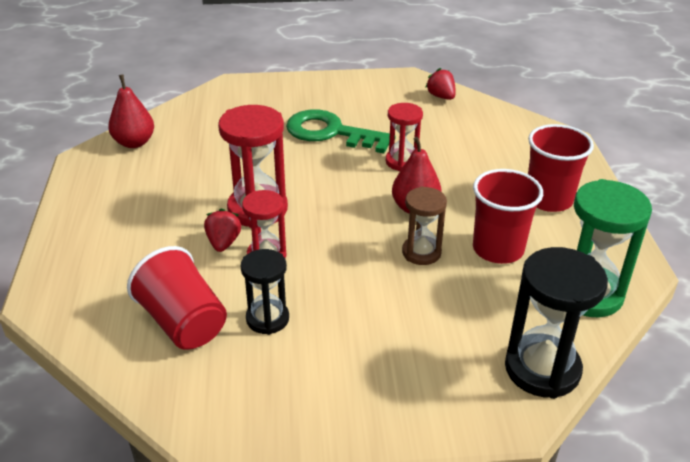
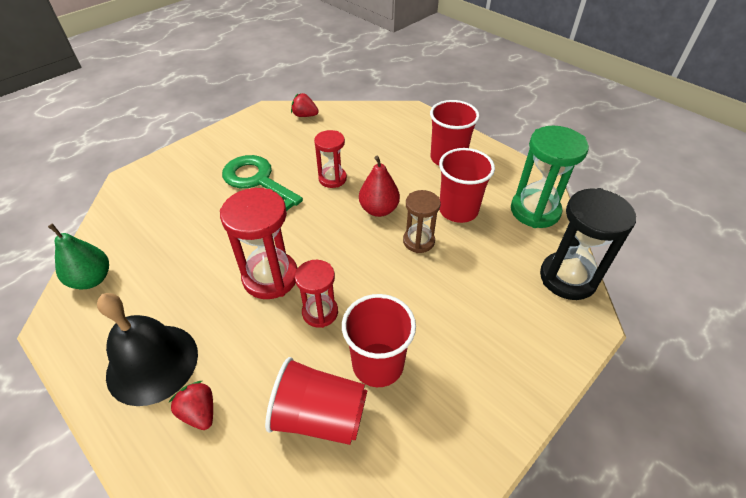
camera: 40 degrees left, 10 degrees up
red pear [108,75,154,148] -> green pear [48,224,109,289]
red strawberry [204,209,241,252] -> red strawberry moved to [168,381,213,430]
black hourglass [241,249,289,335] -> red cup [342,294,416,387]
green key [286,109,396,153] -> green key turned 60 degrees clockwise [222,155,303,211]
none -> black bell [97,293,198,406]

